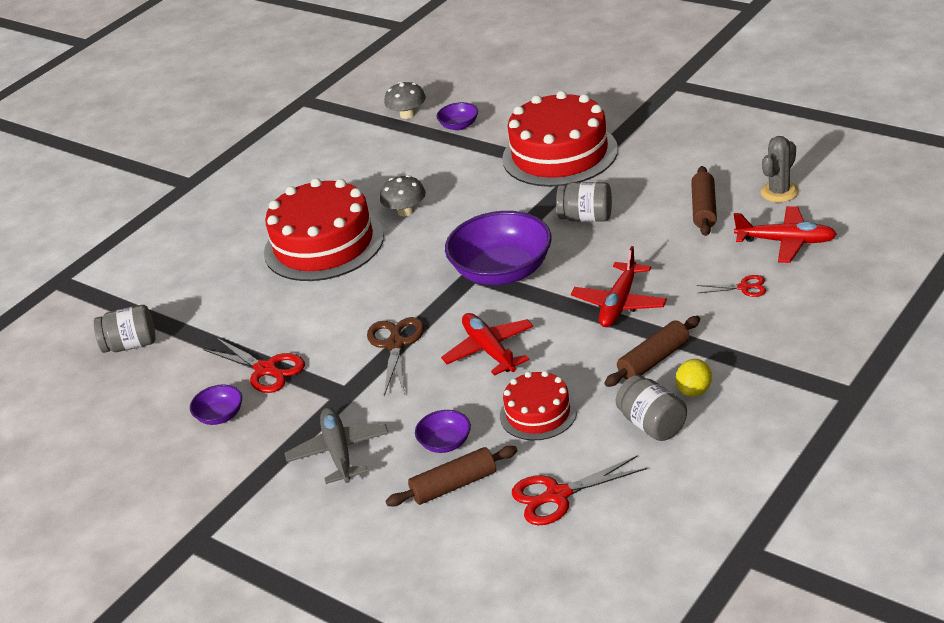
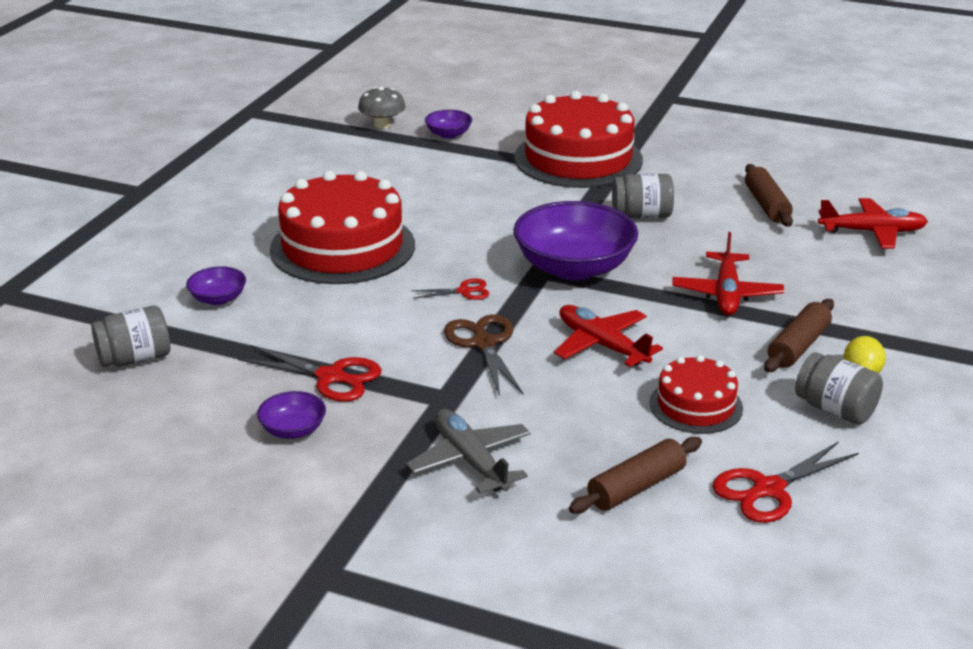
camera: 20 degrees left, 5 degrees down
grey mushroom [380,175,426,217] -> none
purple bowl [415,410,471,453] -> purple bowl moved to [186,266,246,305]
red scissors [697,275,766,297] -> red scissors moved to [411,278,489,300]
grey cactus [761,136,799,202] -> none

